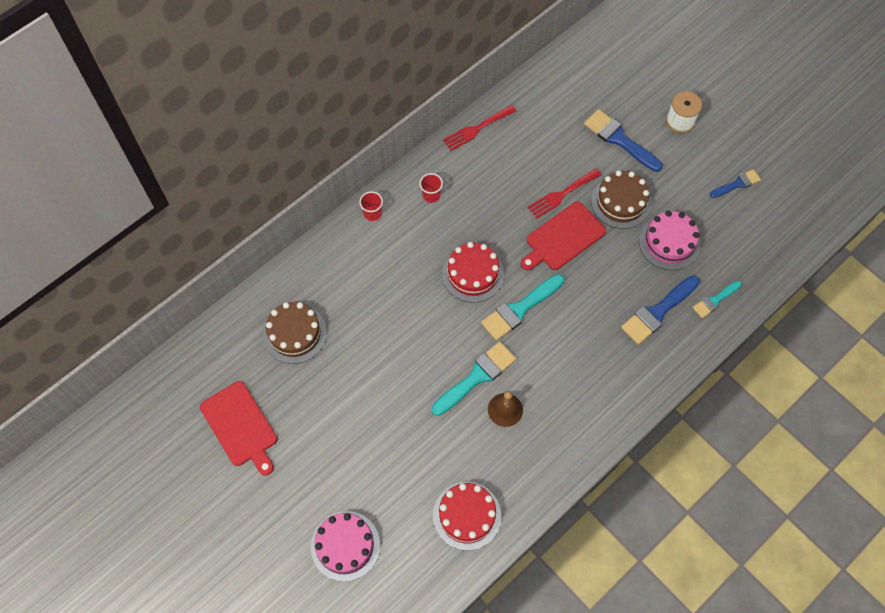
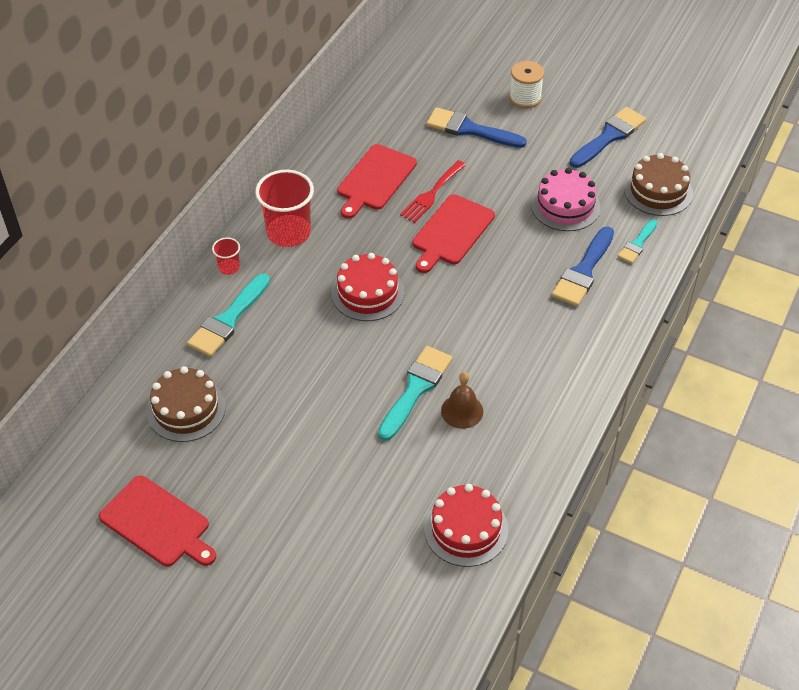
camera: 20 degrees left, 15 degrees down
pink cake [311,511,380,582] -> none
red cup [420,173,443,203] -> red cup [255,170,314,247], size x2.09
red fork [443,105,516,151] -> none
turquoise brush [481,274,564,341] -> turquoise brush moved to [187,274,270,357]
brown cake [591,170,651,229] -> brown cake moved to [624,153,693,216]
blue brush [710,169,761,198] -> blue brush [570,107,646,168], size x1.68
none -> red cutting board [337,144,417,219]

